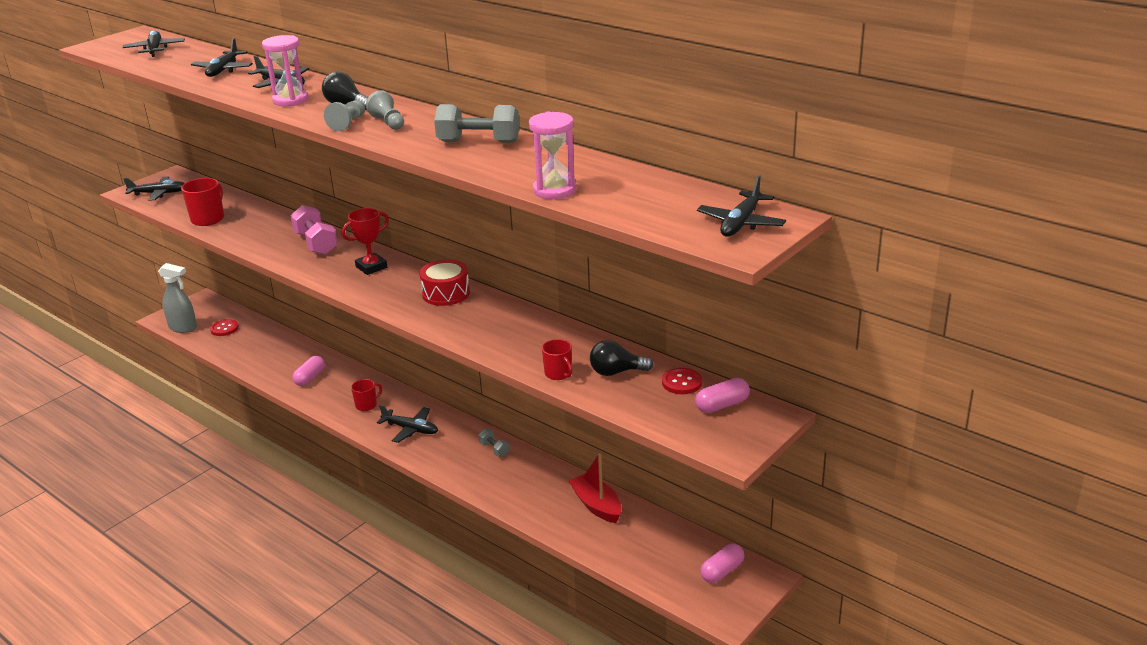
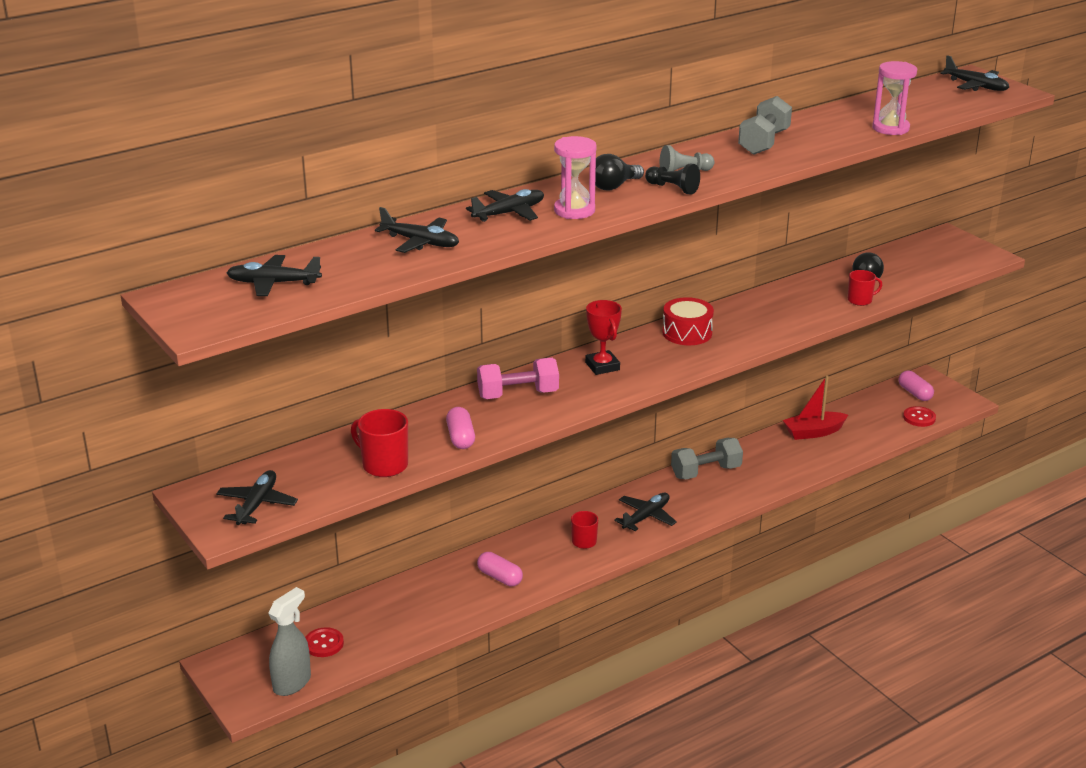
camera: 75 degrees left, 0 degrees up
grey pawn [324,100,365,131] -> black pawn [645,164,700,195]
grey dumbbell [478,429,509,457] -> grey dumbbell [671,438,743,479], size x1.88
red button [662,368,702,394] -> red button moved to [903,406,936,427]
pink capsule [695,378,750,413] -> pink capsule moved to [446,407,475,449]

